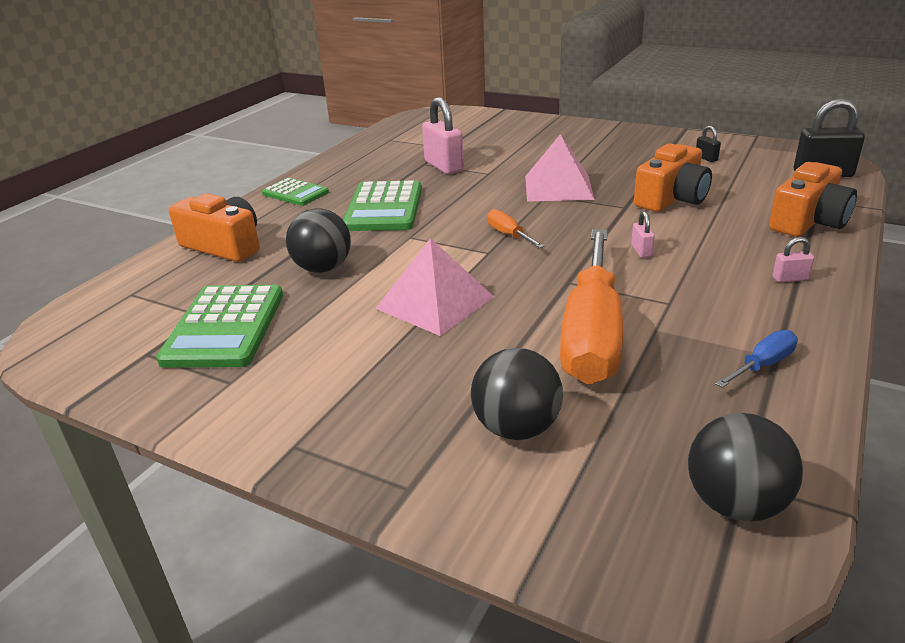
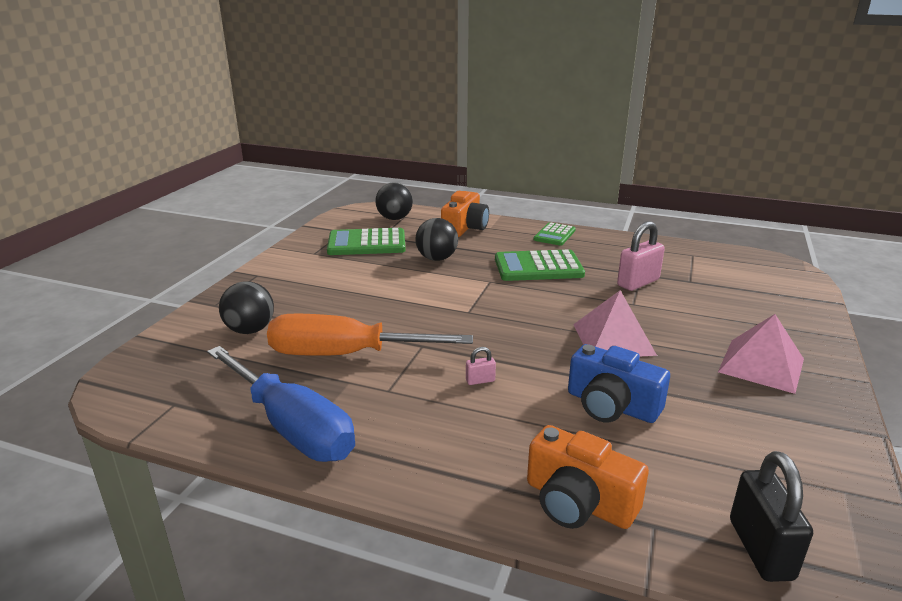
camera: 80 degrees right, 5 degrees down
pink pyramid [375,238,494,336] -> pink pyramid moved to [718,314,804,394]
orange screwdriver [487,209,545,248] -> none
orange camera [634,143,712,212] -> blue camera [568,344,670,423]
black ball [688,413,803,522] -> black ball moved to [375,182,413,220]
black padlock [696,126,721,162] -> none
blue screwdriver [715,330,798,388] -> blue screwdriver [207,346,355,462], size x2.46
pink padlock [773,237,815,283] -> none

